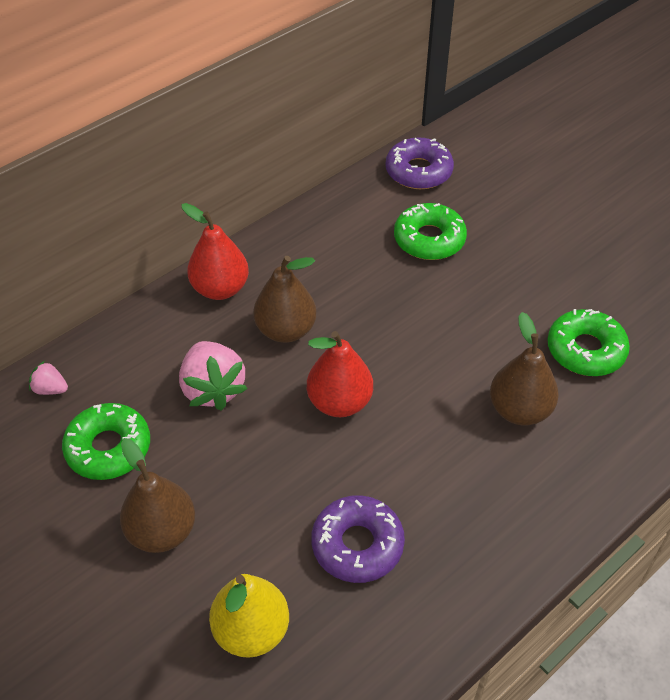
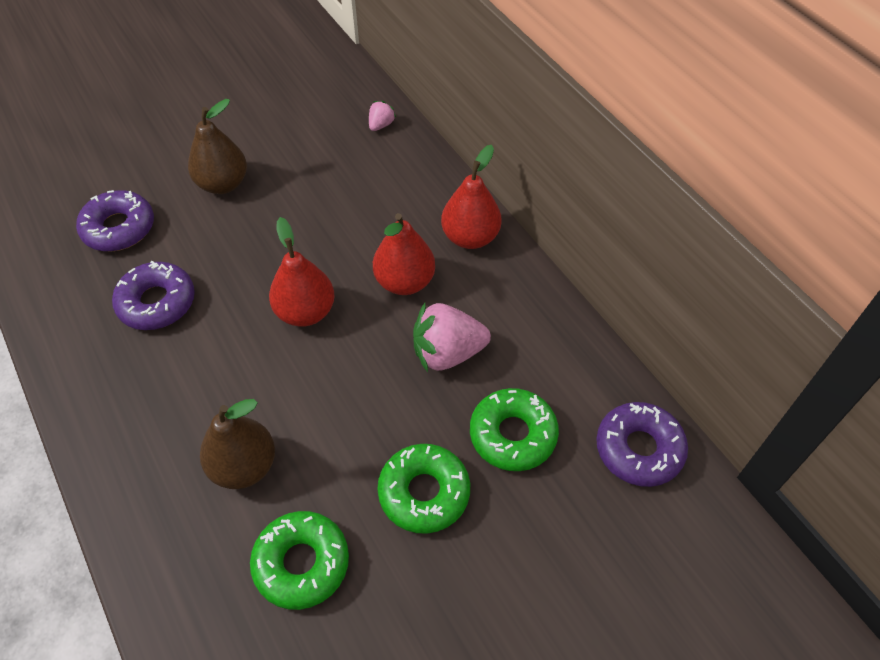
camera: 100 degrees right, 5 degrees up
green donut [62,403,150,480] -> green donut moved to [377,444,470,534]
pink strawberry [179,341,248,411] -> pink strawberry moved to [413,303,491,372]
yellow pear [209,574,289,658] -> purple donut [76,190,154,251]
brown pear [253,256,317,343] -> red pear [373,213,435,295]

